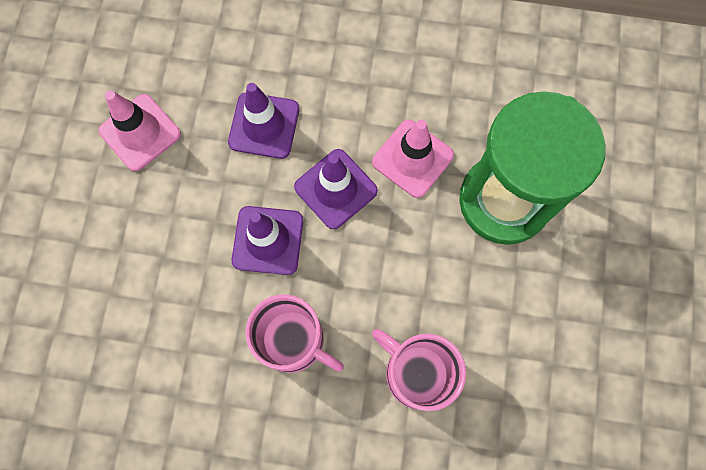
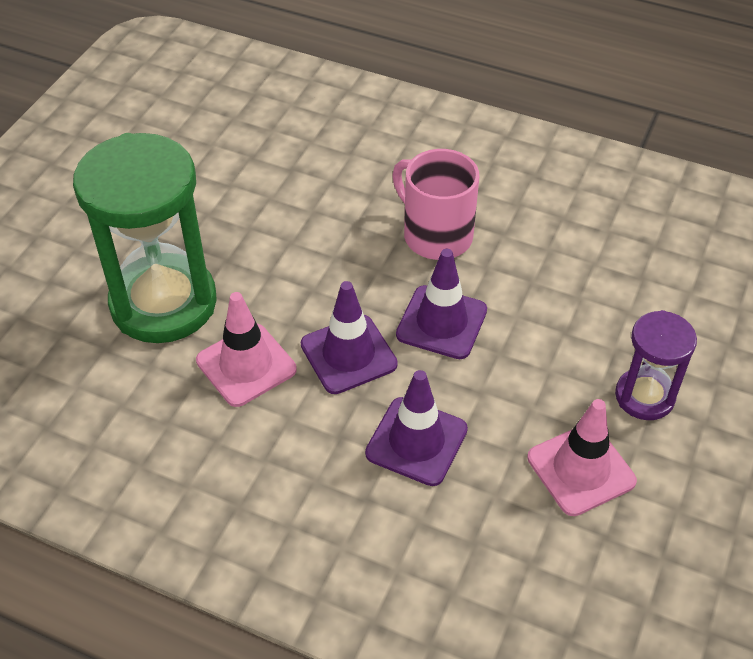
camera: 165 degrees left, 25 degrees down
pink mug [372,329,466,411] -> none
none -> purple hourglass [615,310,697,420]

